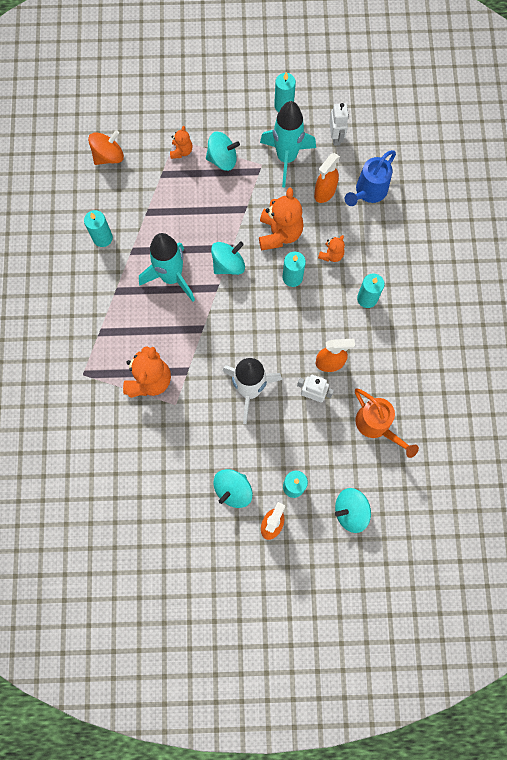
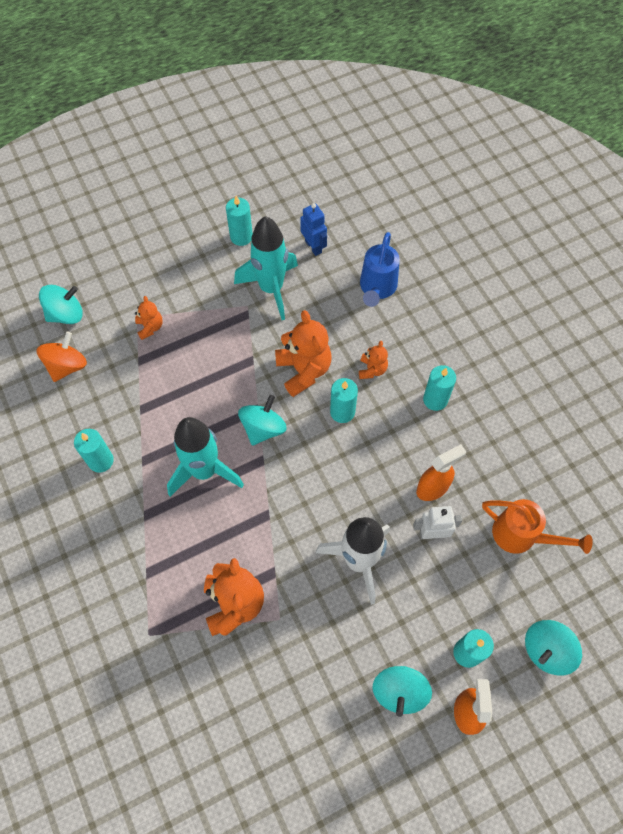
camera: 25 degrees left, 10 degrees down
turquoise spinning top [206,131,240,171] -> turquoise spinning top moved to [39,285,83,324]
orange spray bottle [314,153,340,203] -> none
white robot [329,103,349,146] -> blue robot [300,203,327,256]

